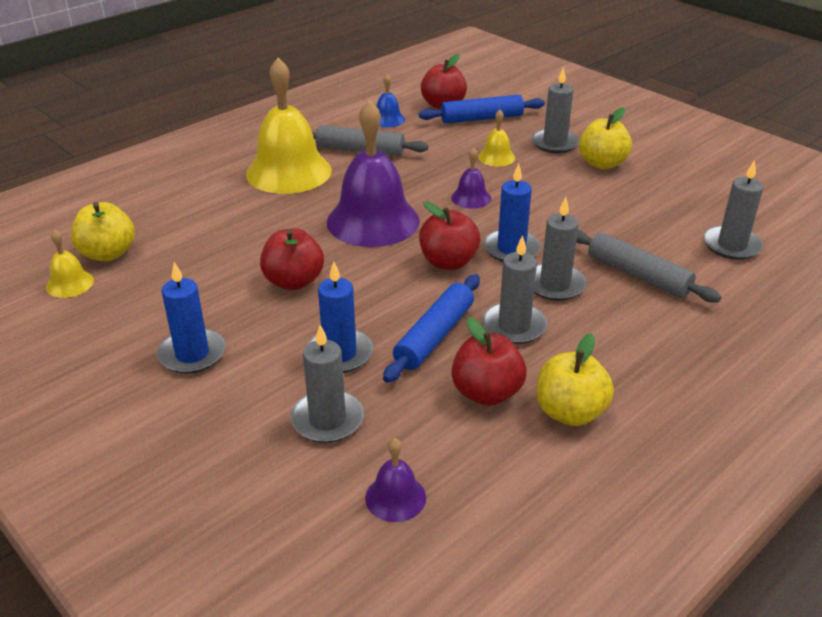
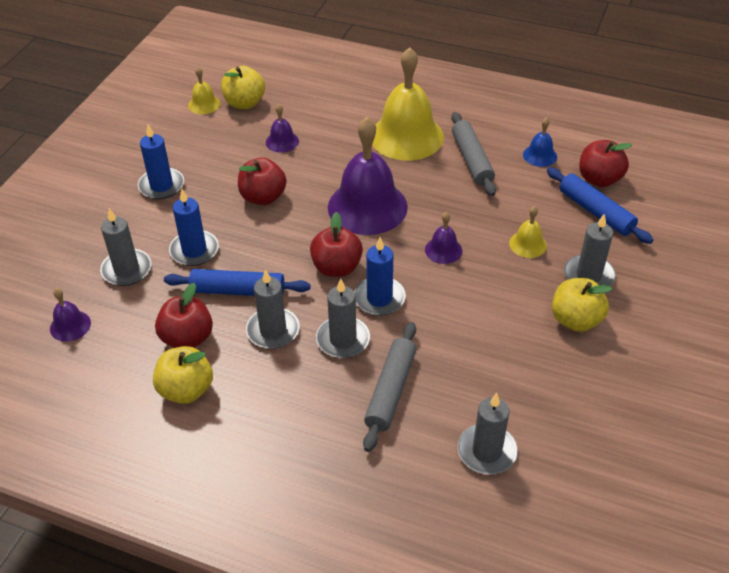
camera: 65 degrees right, 10 degrees up
none -> purple bell [266,104,299,153]

